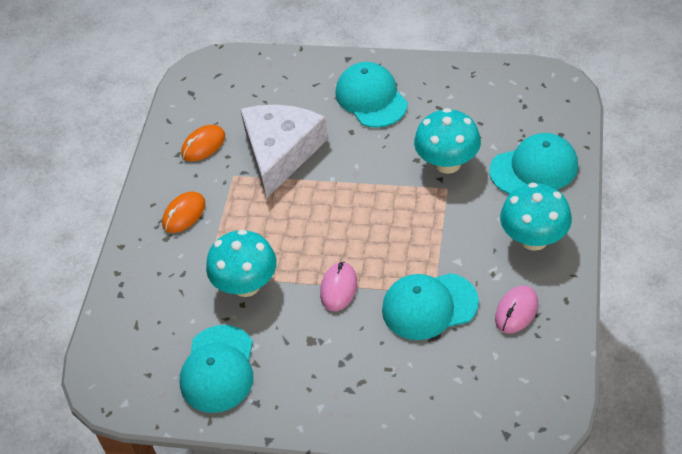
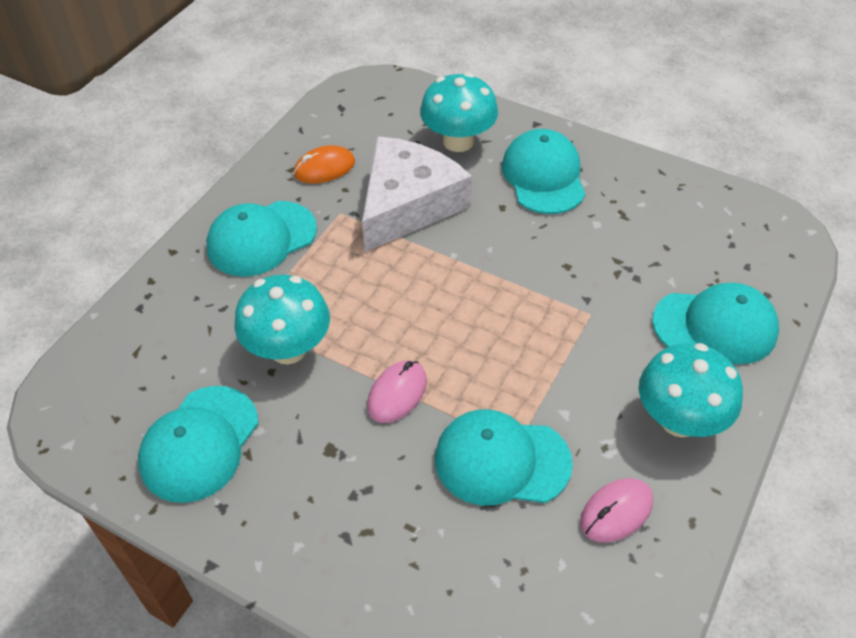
camera: 15 degrees right, 0 degrees up
orange mouse [162,191,205,233] -> turquoise cap [206,201,317,277]
turquoise mushroom [414,108,481,174] -> turquoise mushroom moved to [420,73,498,152]

